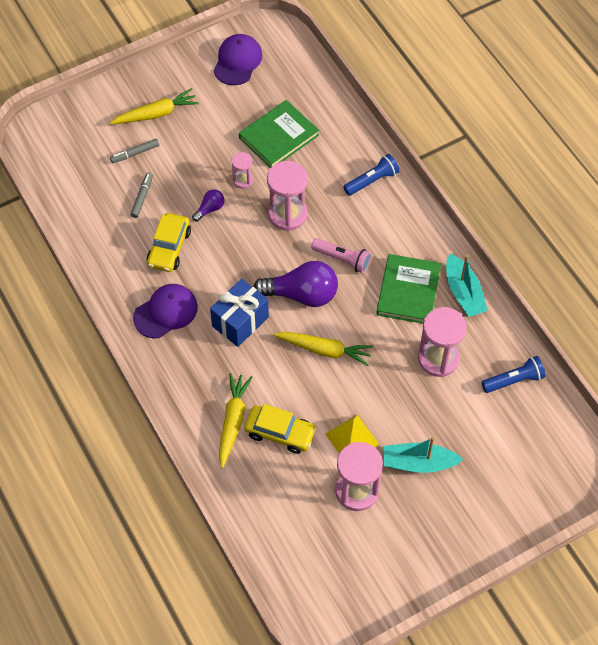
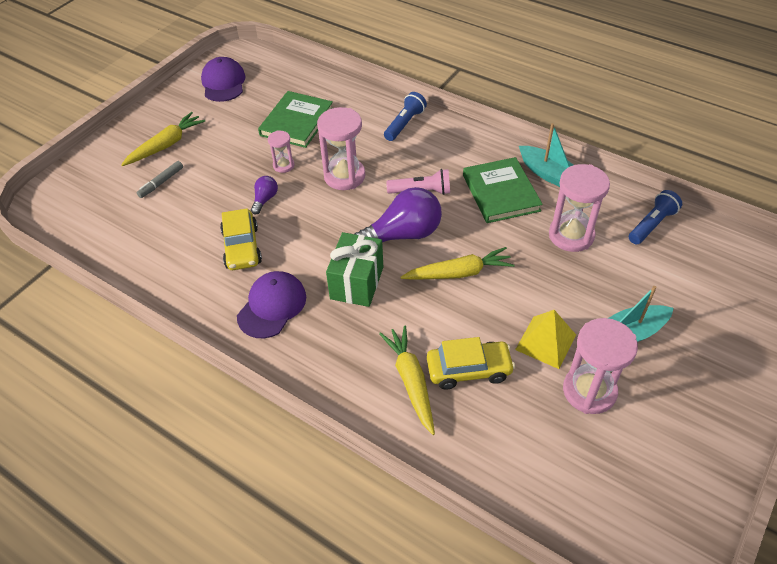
camera: 25 degrees left, 10 degrees down
grey marker [130,172,153,218] -> none
blue gift [210,279,269,347] -> green gift [326,232,383,307]

